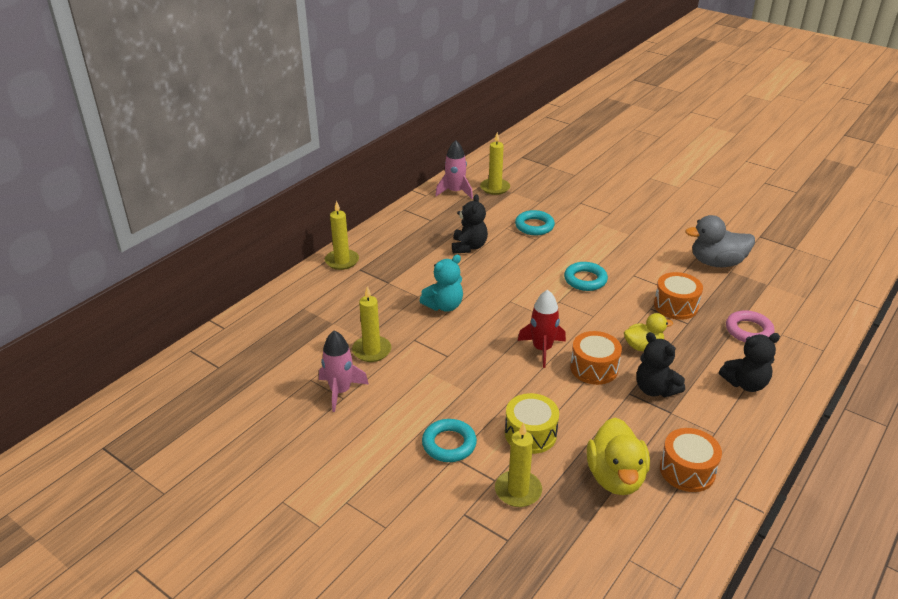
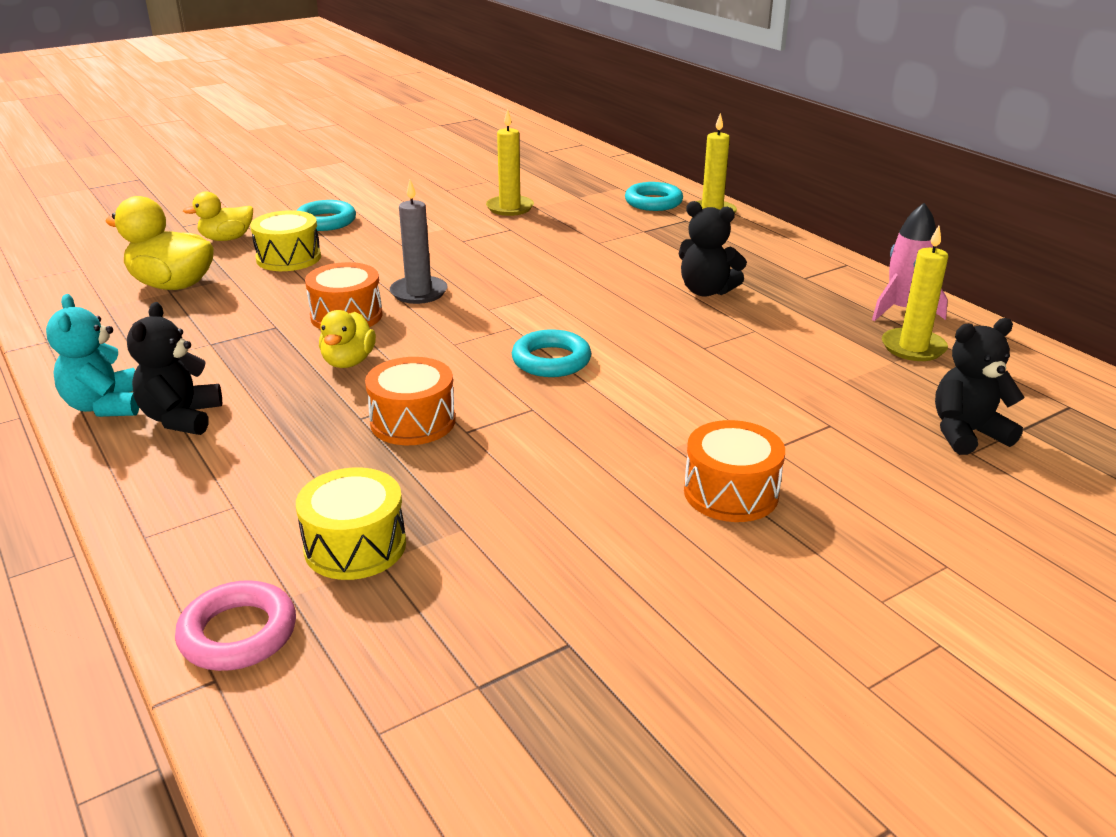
camera: 110 degrees right, 5 degrees down
pink rocket [319,330,369,412] -> none
turquoise teddy bear [420,255,463,312] -> turquoise teddy bear moved to [46,294,139,417]
yellow candle [495,422,542,507] -> yellow duck [183,191,253,241]
turquoise ring [515,210,555,235] -> turquoise ring moved to [625,182,683,211]
red rocket [518,290,566,368] -> grey candle [390,180,447,304]
black teddy bear [636,332,685,397] -> black teddy bear moved to [935,318,1025,455]
orange drum [660,428,722,492] -> orange drum moved to [684,420,785,522]
grey duck [685,215,755,267] -> none
pink ring [726,310,775,342] -> pink ring moved to [175,580,296,671]
none -> yellow drum [296,467,406,580]

